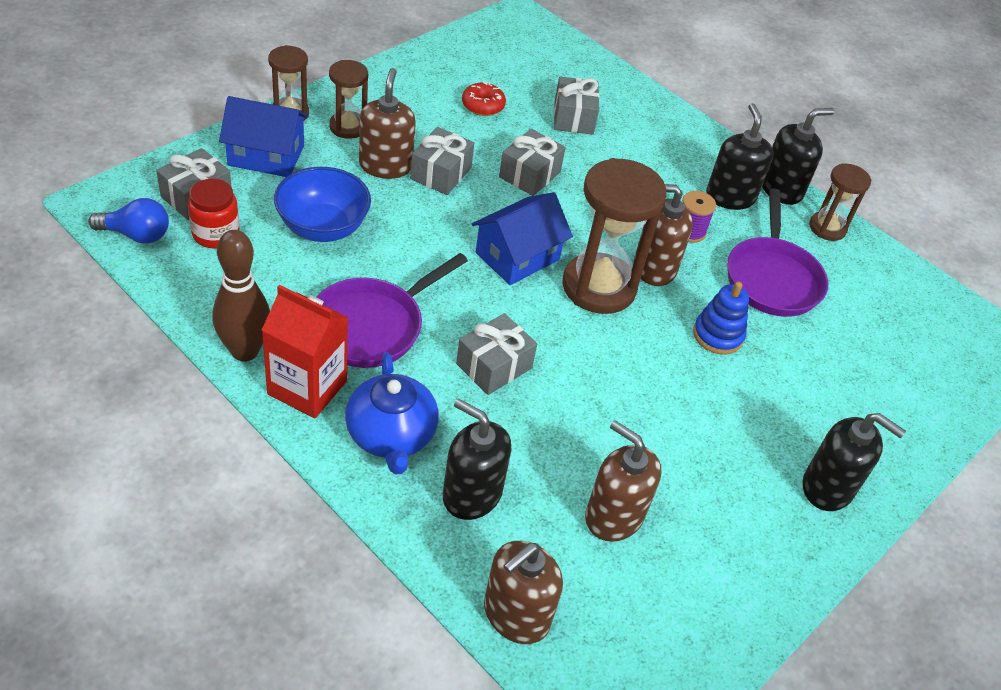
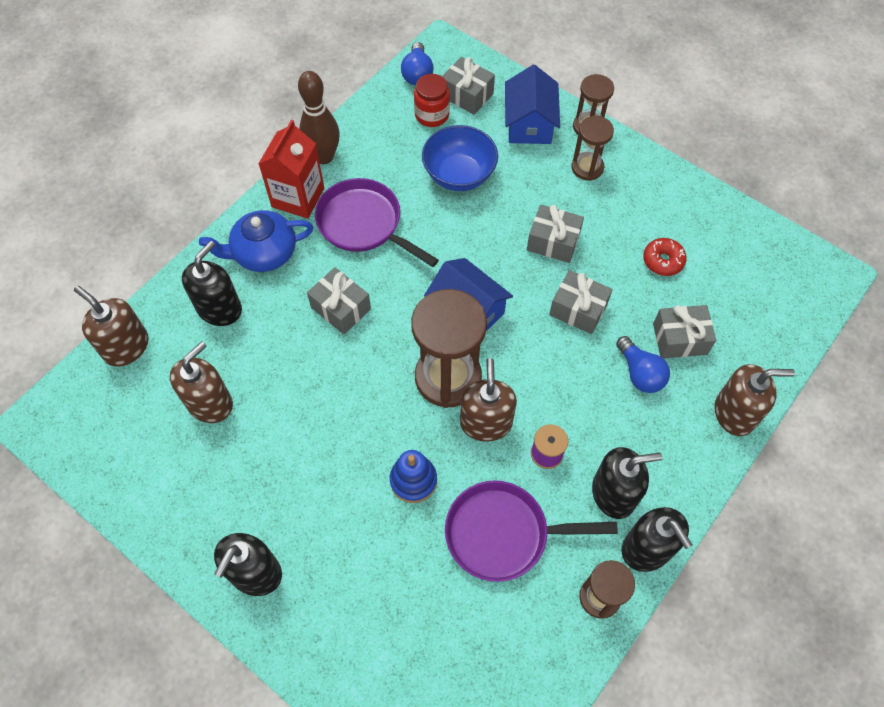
camera: 90 degrees right, 15 degrees up
brown soap dispenser [359,68,416,179] -> brown soap dispenser moved to [715,364,795,436]
none -> blue light bulb [616,336,670,393]

